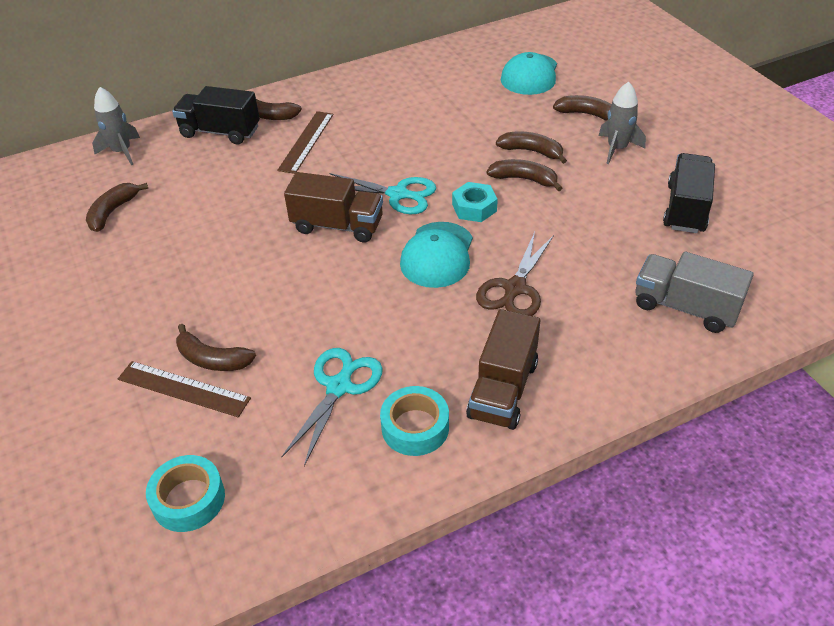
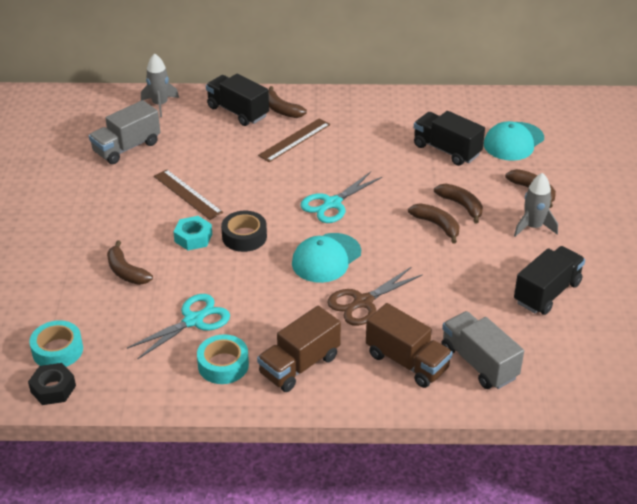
camera: 25 degrees right, 5 degrees down
brown banana [86,183,148,232] -> grey truck [89,100,160,164]
brown ruler [118,361,251,417] -> brown ruler moved to [154,170,223,220]
brown truck [284,172,383,242] -> brown truck moved to [366,303,453,388]
turquoise scissors [329,173,436,214] -> turquoise scissors turned 90 degrees clockwise [300,172,382,223]
turquoise nut [452,182,498,222] -> turquoise nut moved to [173,216,212,250]
none -> black nut [28,363,76,405]
none -> black tape [221,211,267,252]
none -> black truck [414,111,485,166]

